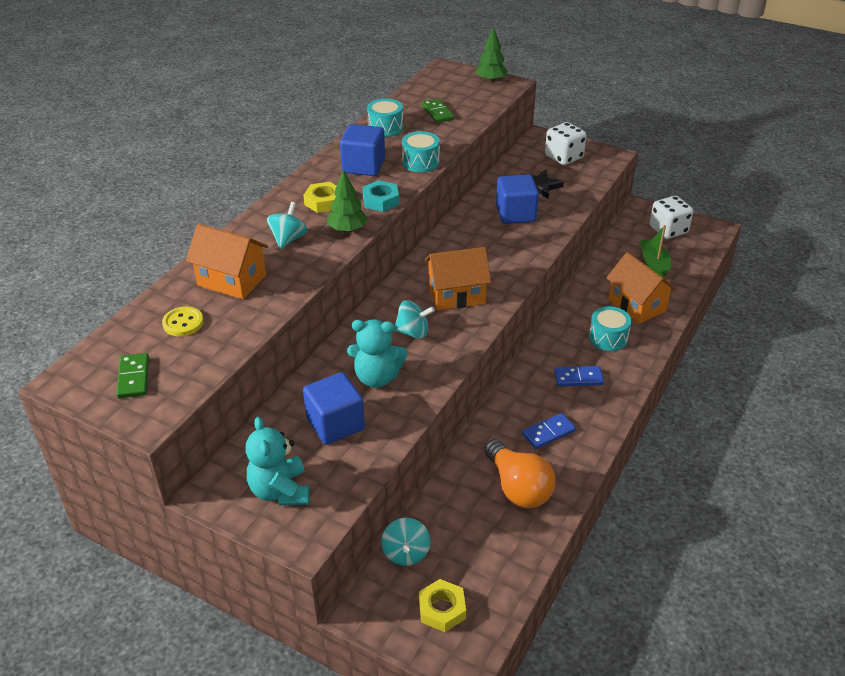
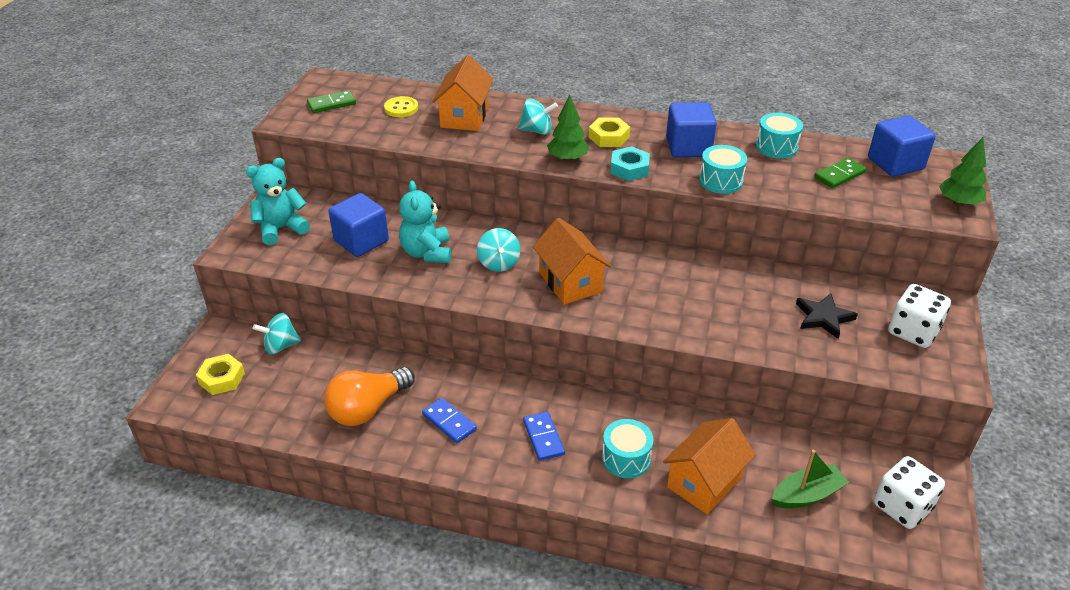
camera: 75 degrees right, 0 degrees up
blue cube [496,174,539,224] -> blue cube moved to [868,115,936,177]

